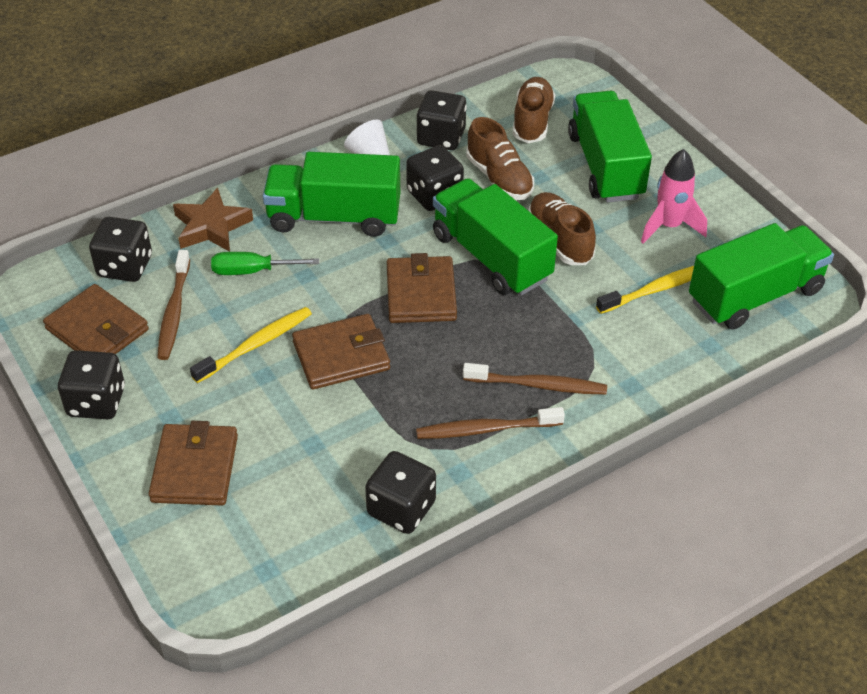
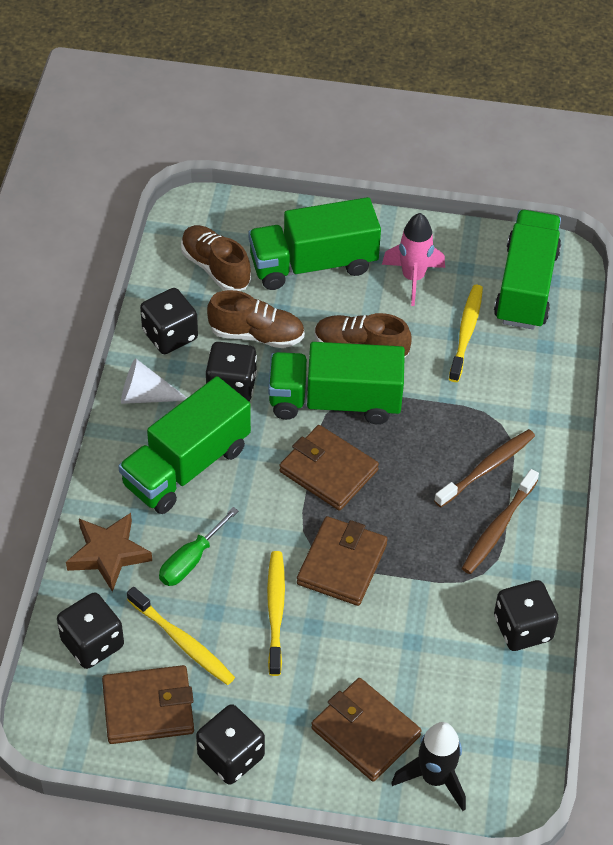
camera: 50 degrees left, 5 degrees up
brown toothbrush [157,250,190,360] -> yellow toothbrush [127,587,235,685]
green truck [568,91,652,203] -> green truck turned 45 degrees counterclockwise [248,197,381,290]
none -> black rocket [391,722,466,811]

